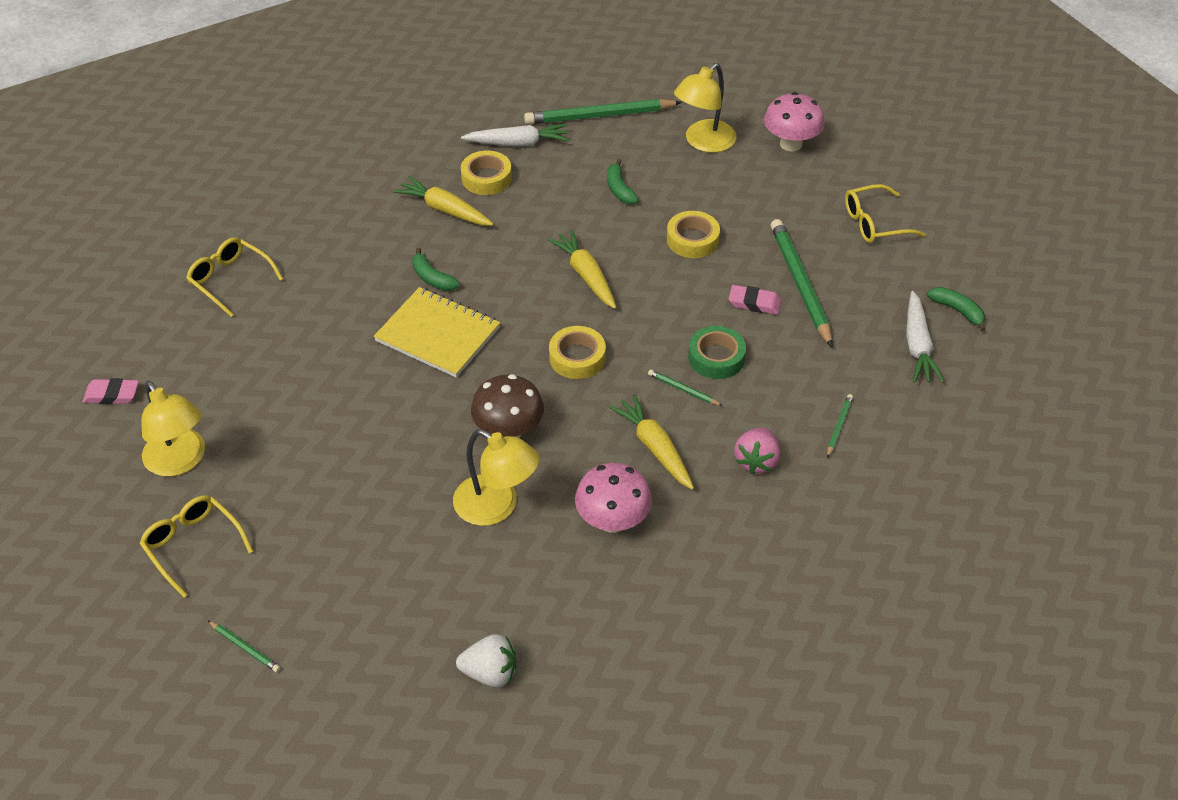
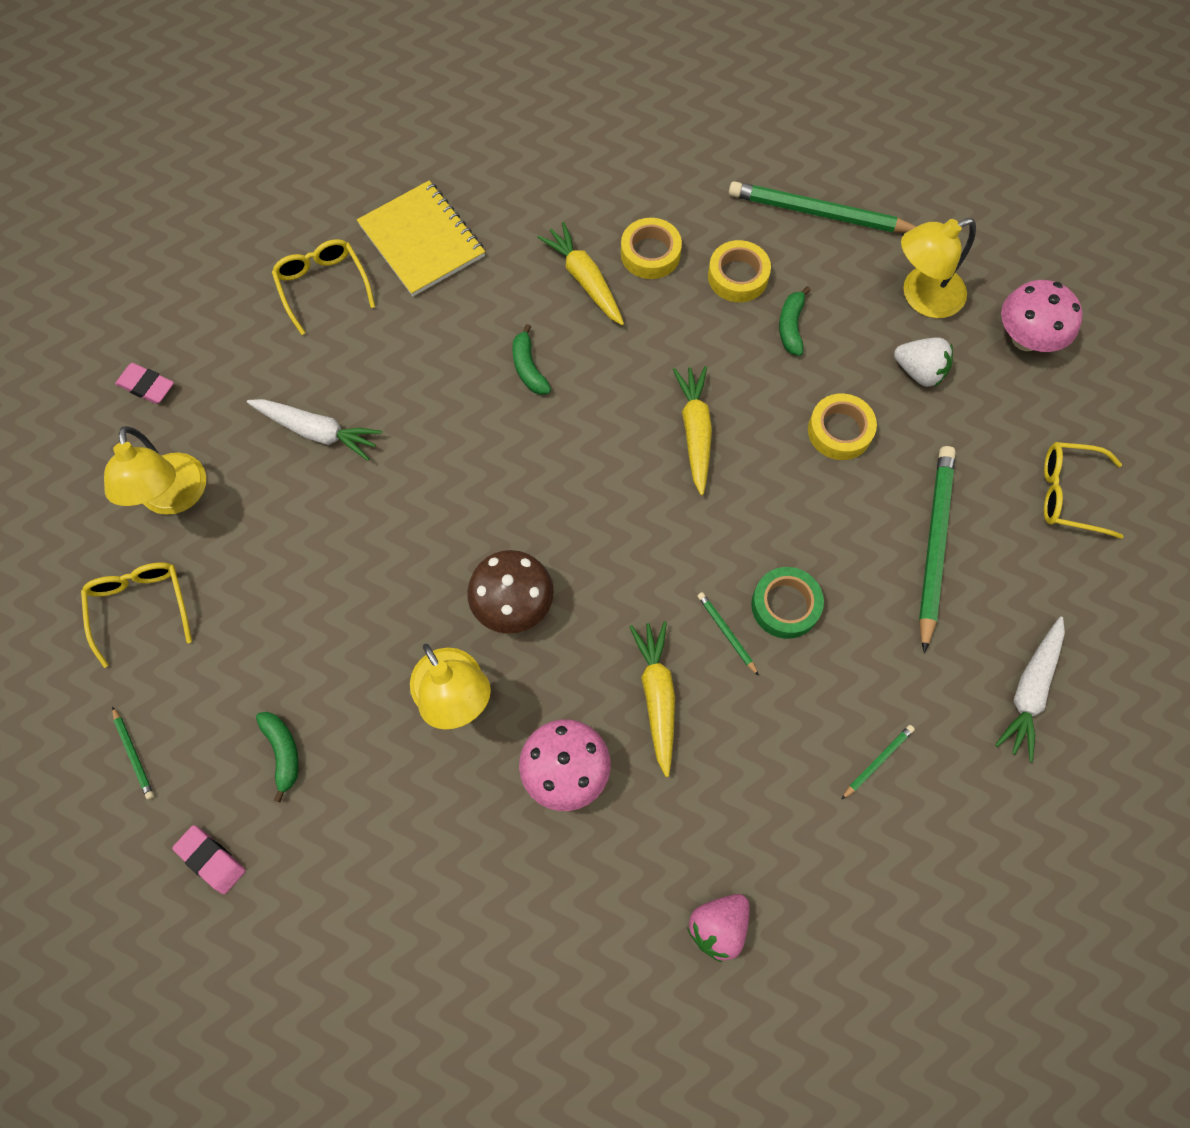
camera: 25 degrees right, 20 degrees up
yellow notebook [374,287,500,378] -> yellow notebook moved to [357,181,485,296]
white strawberry [456,634,516,687] -> white strawberry moved to [894,337,953,387]
white carrot [461,124,570,147] -> white carrot moved to [247,399,382,461]
yellow tape [549,326,606,379] -> yellow tape moved to [708,240,771,302]
pink eraser [729,285,782,315] -> pink eraser moved to [172,825,245,894]
pink strawberry [734,427,780,474] -> pink strawberry moved to [687,894,750,962]
green banana [927,287,986,332] -> green banana moved to [256,712,299,802]

